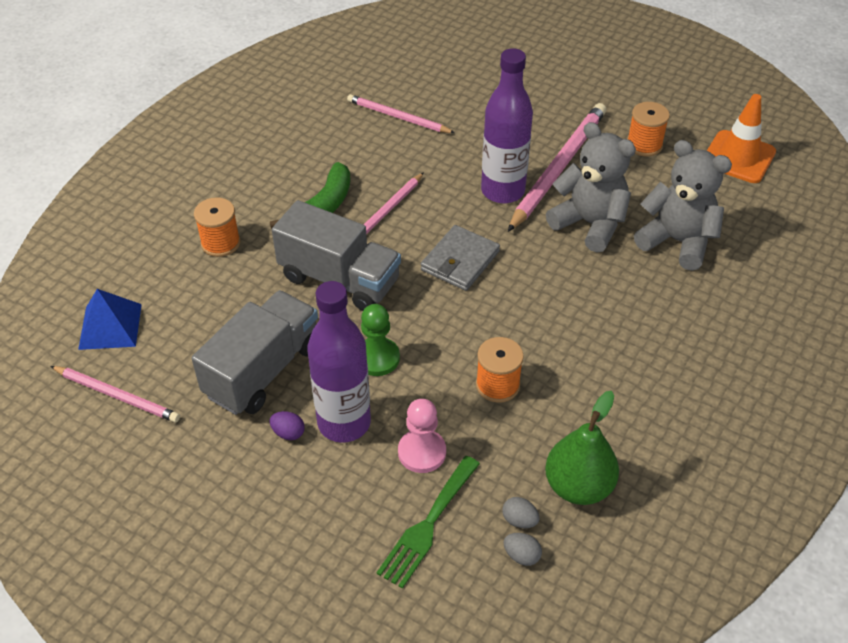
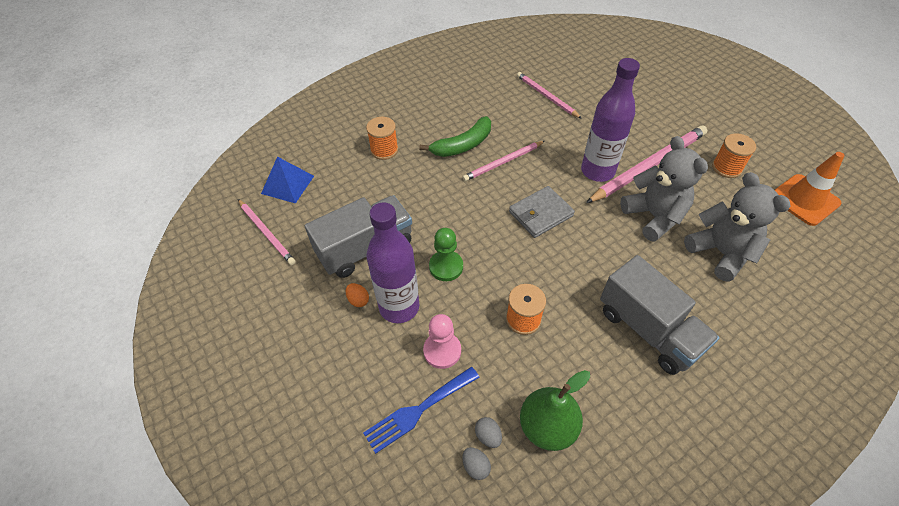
camera: 25 degrees right, 5 degrees up
purple egg [270,411,305,440] -> orange egg [345,283,369,307]
grey truck [272,200,401,311] -> grey truck moved to [600,255,720,375]
green fork [377,456,480,589] -> blue fork [363,367,480,454]

